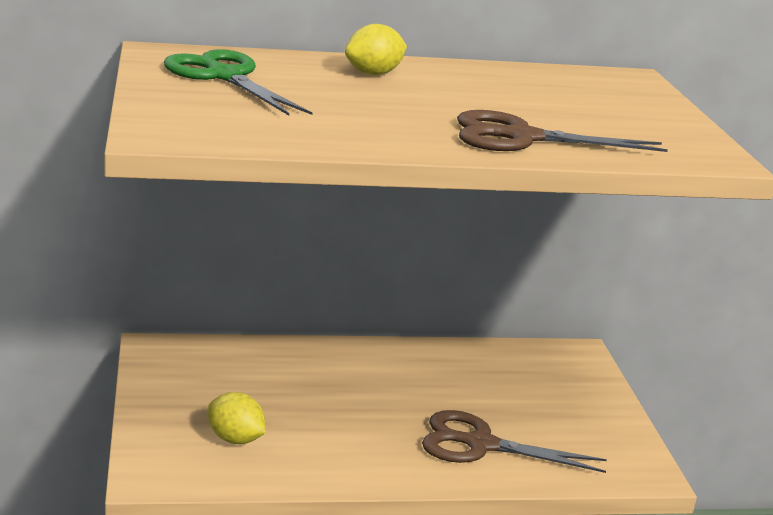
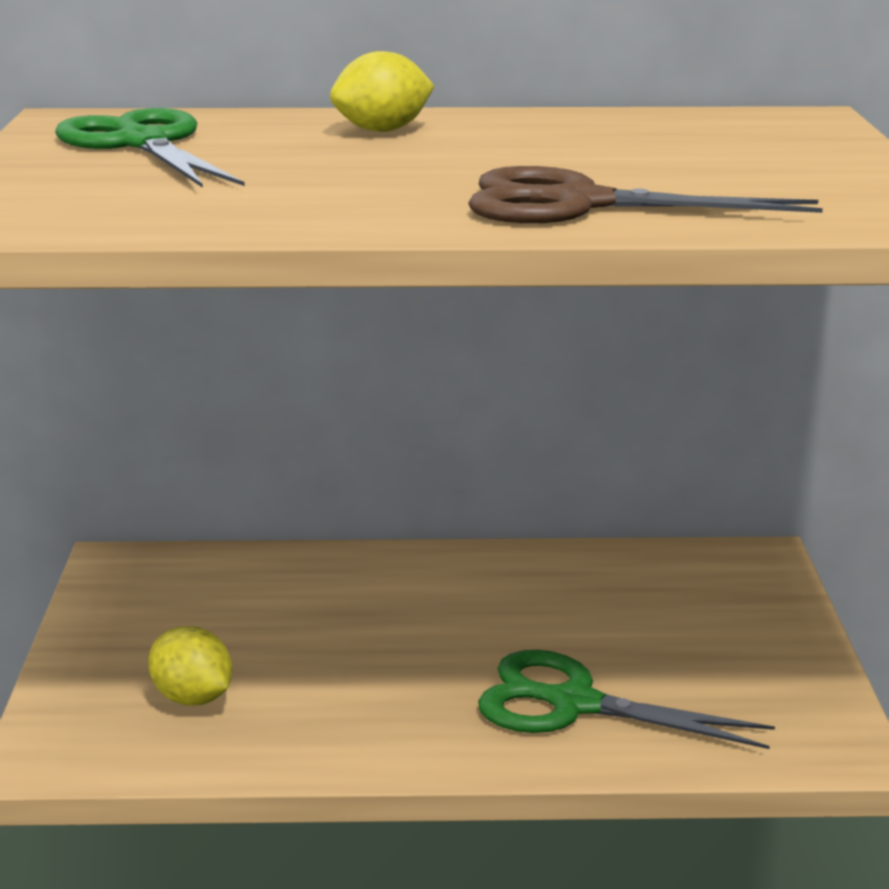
camera: 10 degrees right, 0 degrees up
brown scissors [422,410,607,473] -> green scissors [478,650,775,749]

